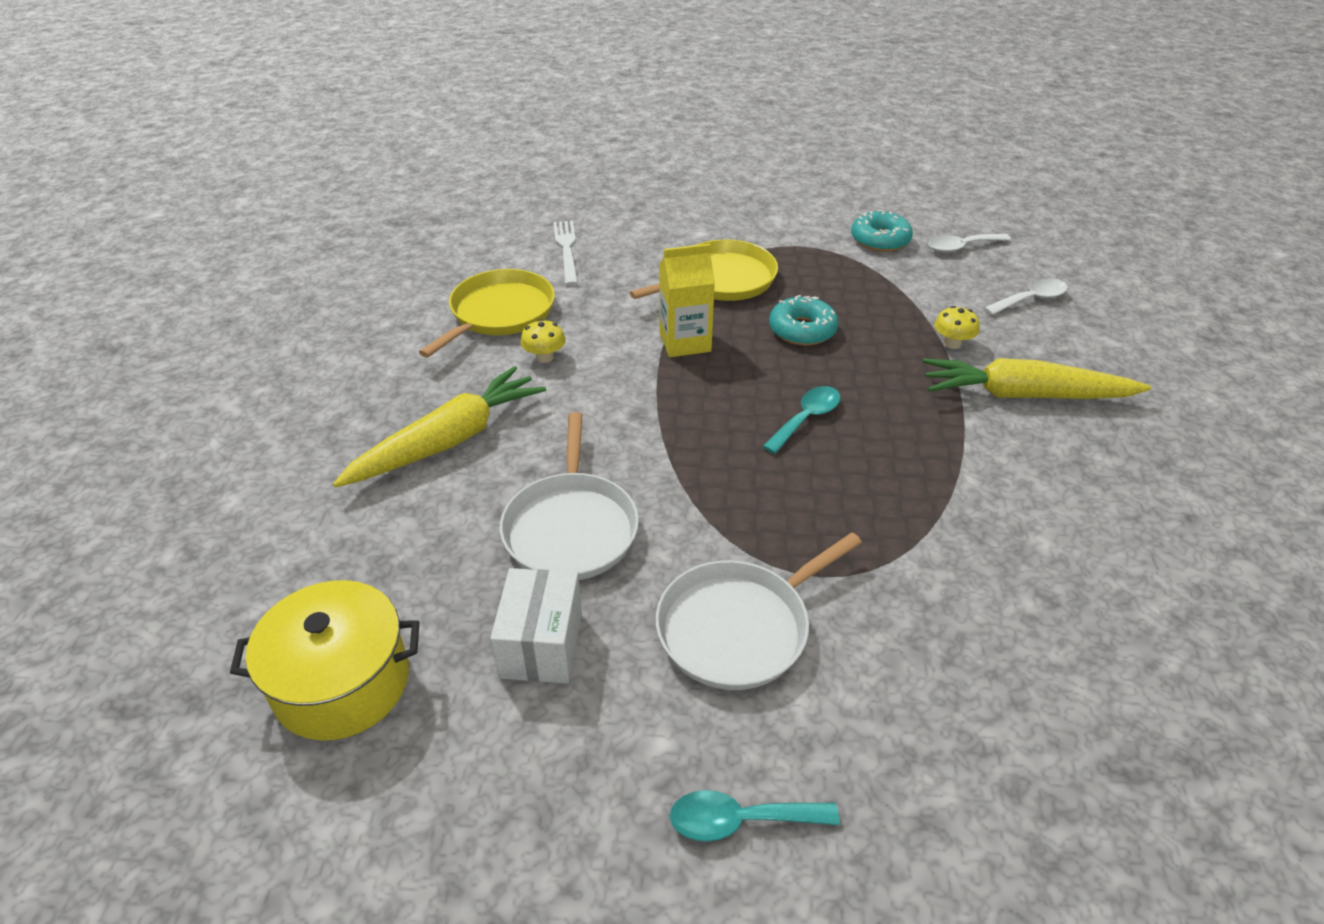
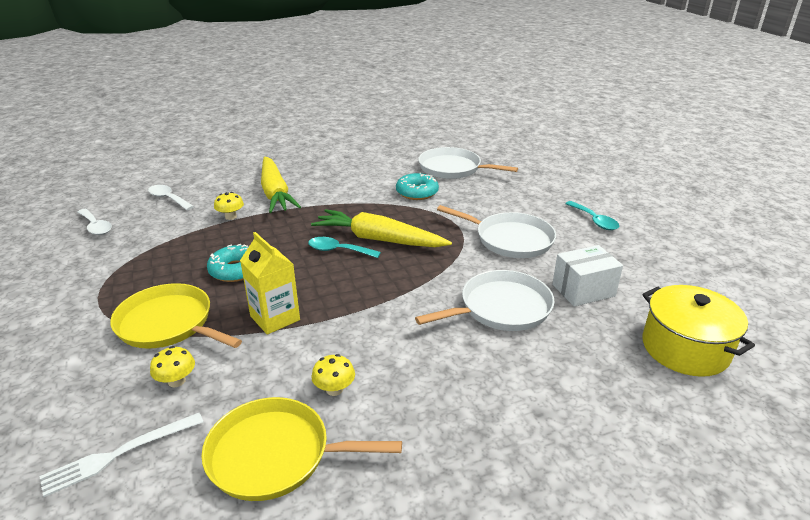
camera: 115 degrees left, 10 degrees down
yellow carrot [333,366,546,488] -> yellow carrot moved to [311,209,452,247]
turquoise donut [851,210,913,252] -> turquoise donut moved to [396,172,439,200]
none -> yellow mushroom [150,346,195,387]
none -> white pan [418,147,518,179]

